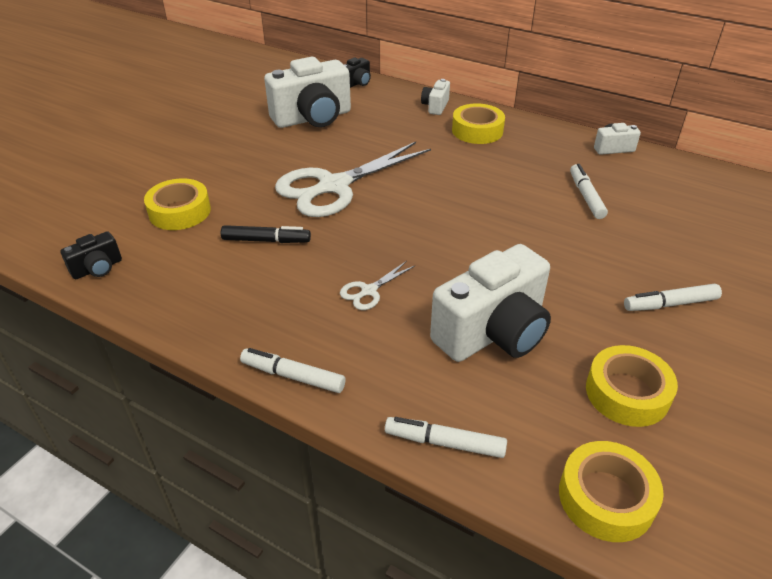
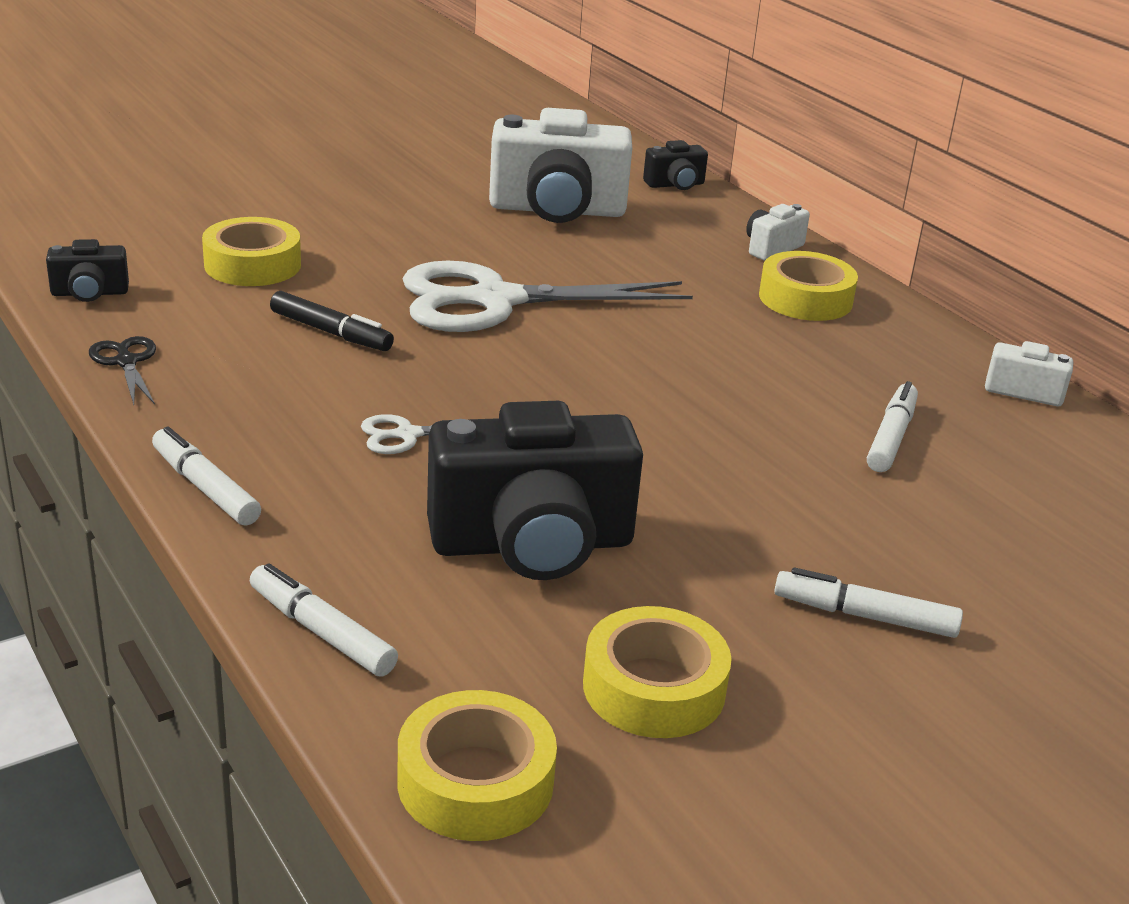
camera: 25 degrees right, 10 degrees down
white camera [430,244,551,362] -> black camera [427,401,643,580]
none -> black scissors [89,336,156,405]

